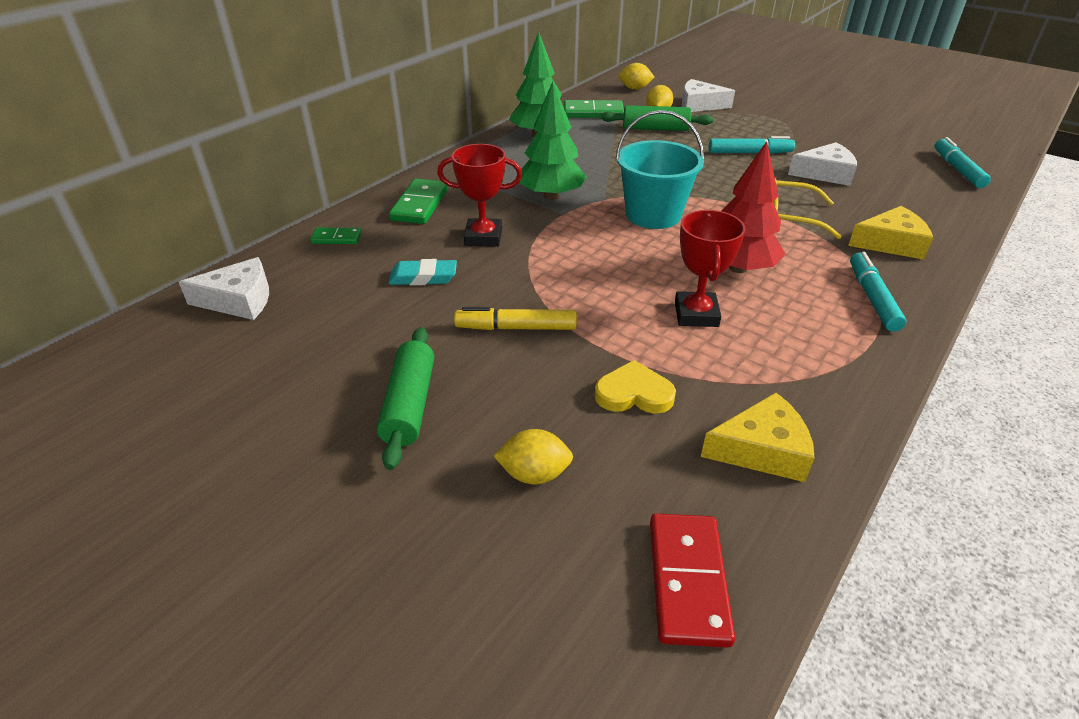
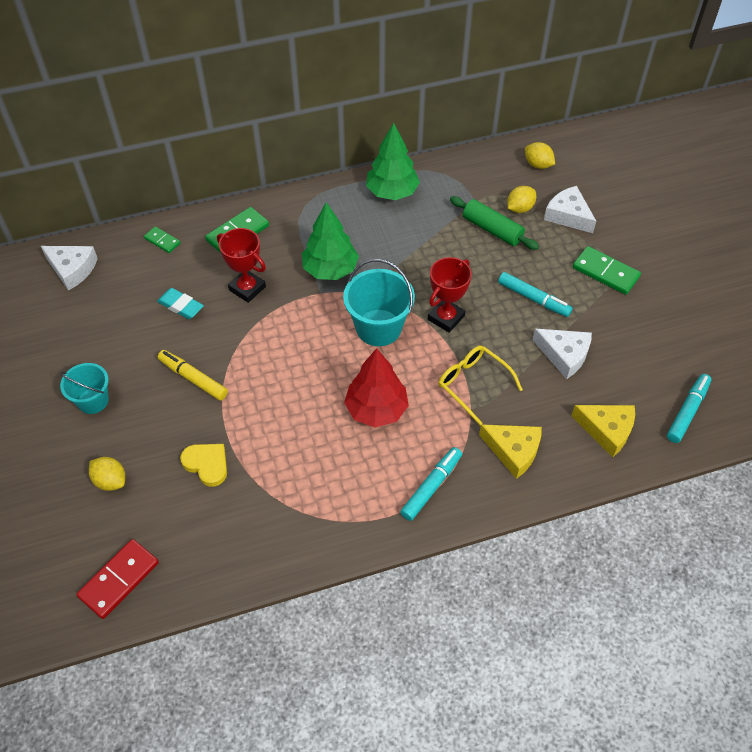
camera: 35 degrees right, 15 degrees up
green rolling pin [377,327,434,470] -> turquoise bucket [60,363,109,414]
green domino [564,100,624,118] -> green domino moved to [573,246,641,295]
red trophy [675,210,746,327] -> red trophy moved to [428,257,472,333]
yellow cheese [701,392,815,482] -> yellow cheese moved to [571,405,635,457]

